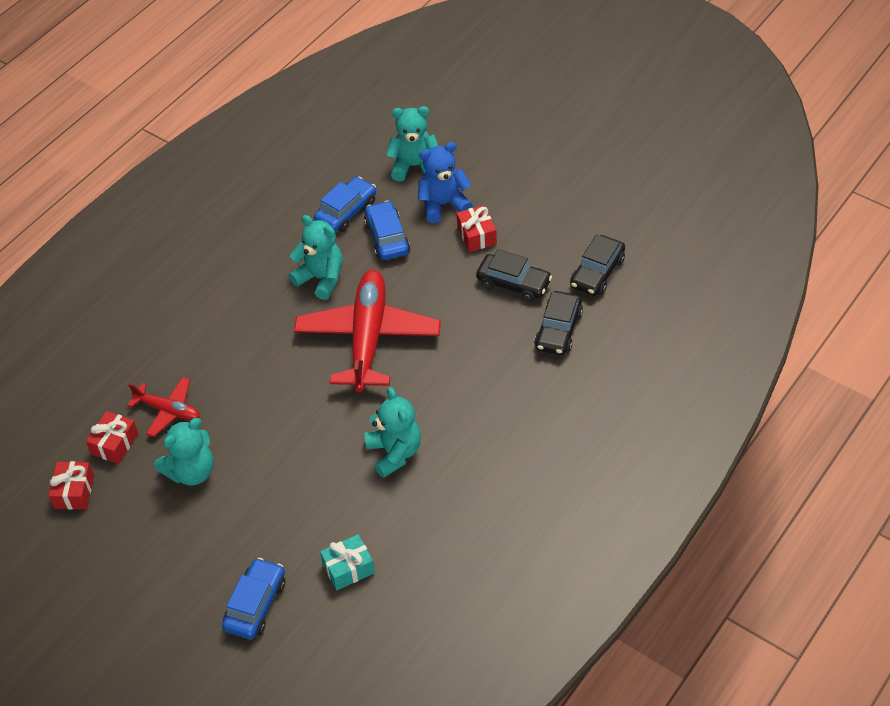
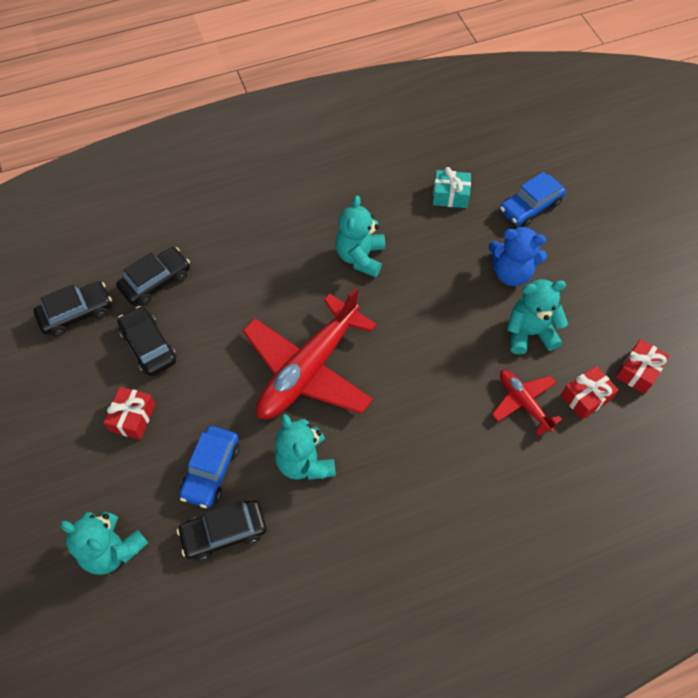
camera: 150 degrees left, 10 degrees up
blue car [314,177,376,232] -> black car [177,500,267,561]
blue teddy bear [418,142,473,223] -> blue teddy bear moved to [488,226,547,286]

